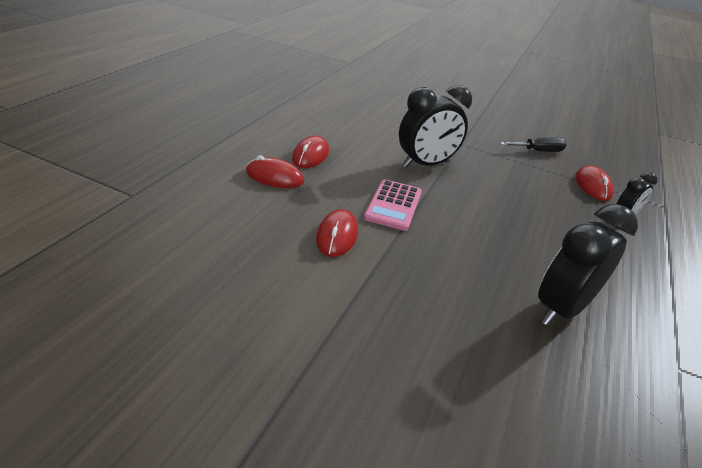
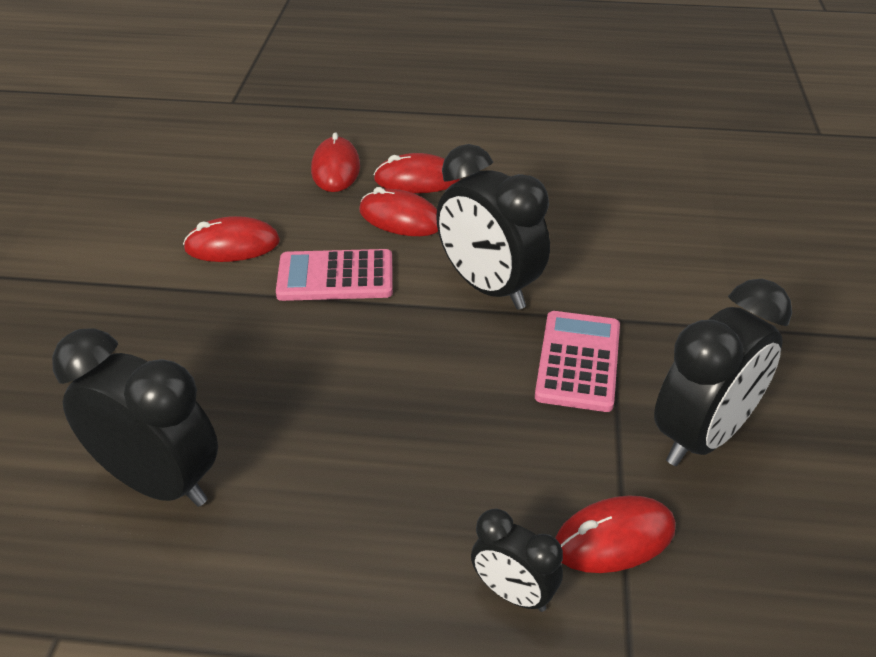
camera: 75 degrees right, 5 degrees up
black screwdriver [500,137,567,152] -> black clock [654,278,792,466]
none -> red mouse [359,187,438,236]
none -> pink calculator [535,311,620,412]

